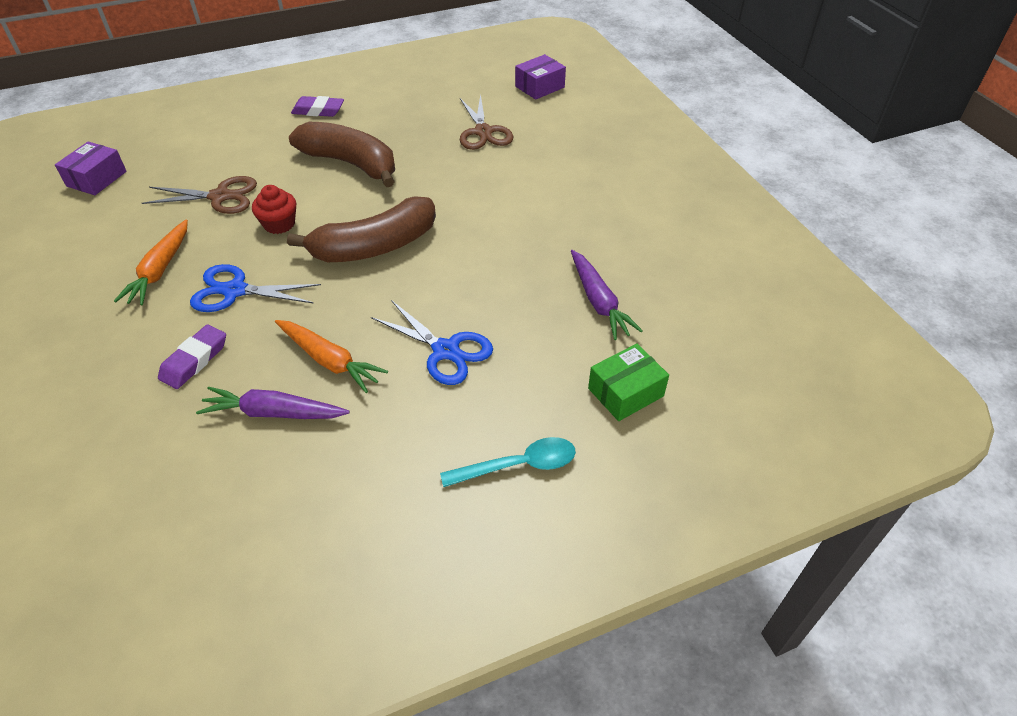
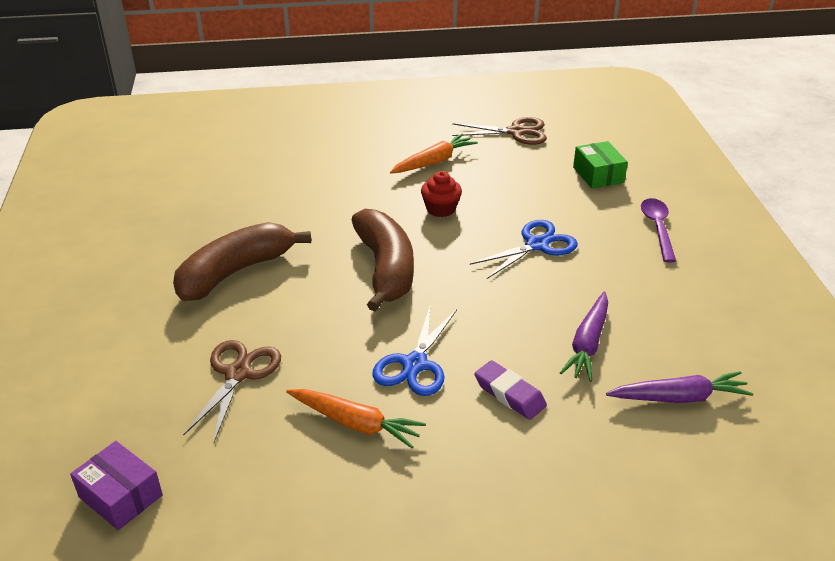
camera: 75 degrees left, 10 degrees down
red cupcake [252,185,296,234] -> red cupcake moved to [421,171,462,217]
orange carrot [275,320,388,393] -> orange carrot moved to [390,133,478,174]
purple eraser [291,96,344,117] -> none
turquoise spoon [440,437,576,487] -> purple spoon [641,198,676,262]
brown scissors [460,94,514,150] -> brown scissors moved to [452,117,547,145]
purple box [515,54,566,100] -> none
purple carrot [571,250,643,340] -> purple carrot moved to [606,371,753,403]

